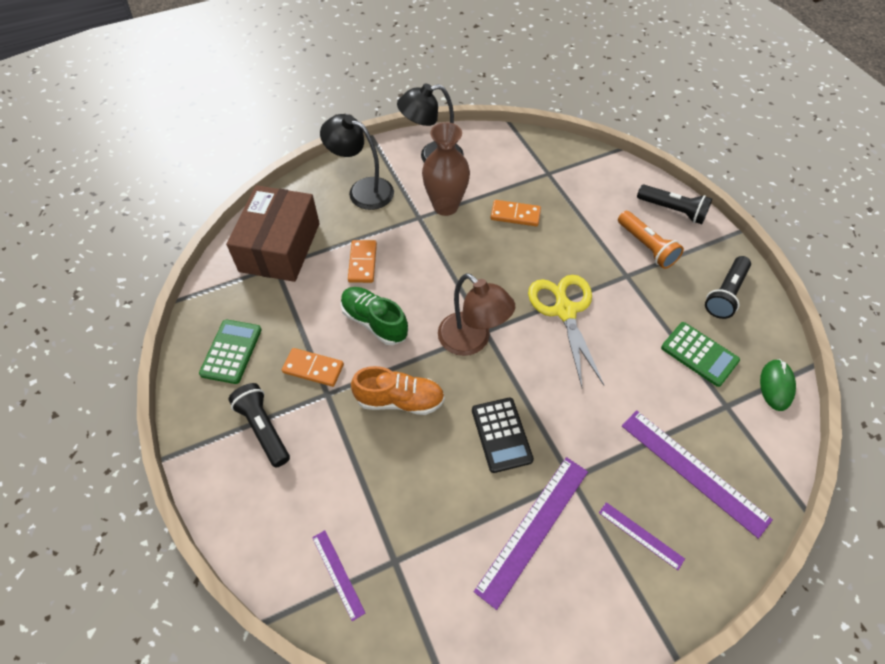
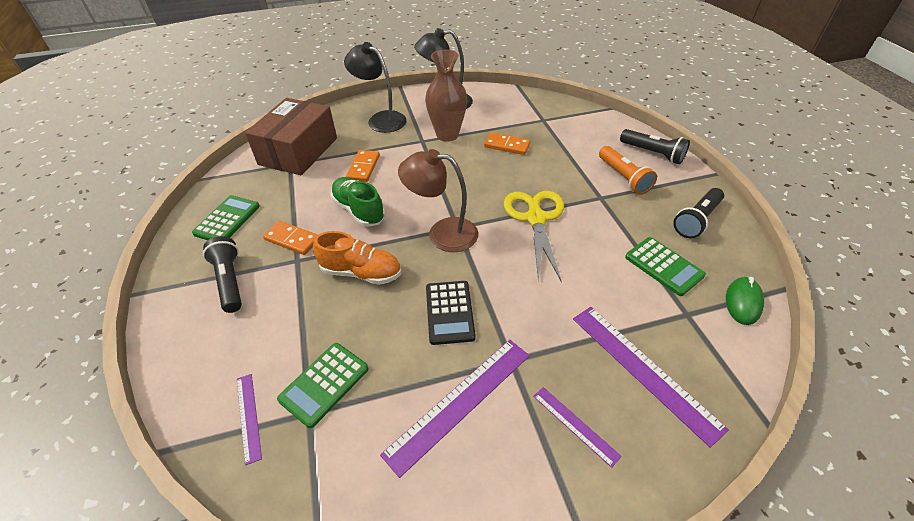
camera: 10 degrees right, 10 degrees down
brown lamp [438,273,515,356] -> brown lamp turned 135 degrees clockwise [398,149,478,252]
none -> green calculator [277,343,369,428]

